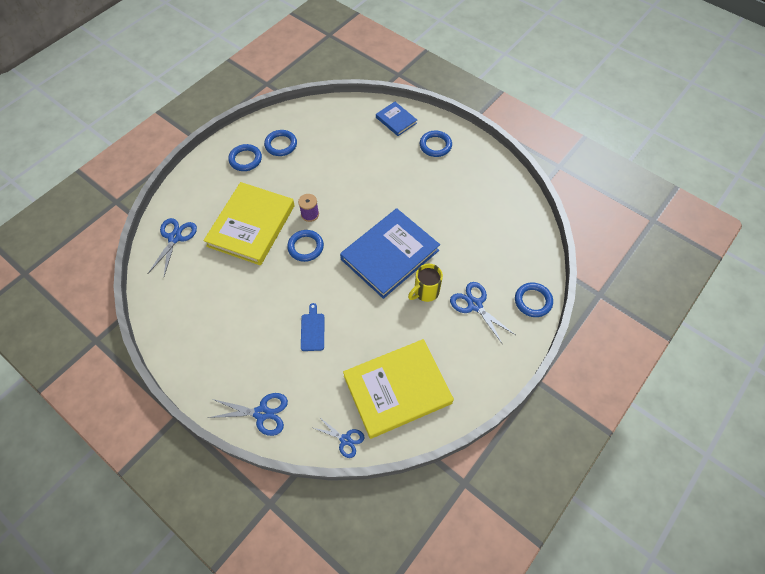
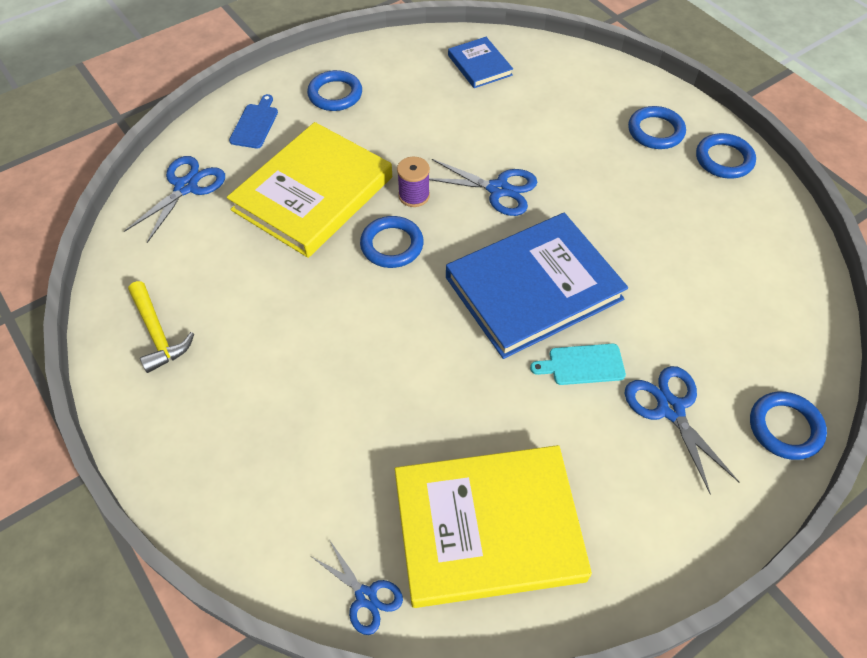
camera: 15 degrees right, 5 degrees down
blue scissors [208,393,288,436] -> blue scissors moved to [429,159,537,216]
blue ring [264,130,297,156] -> blue ring moved to [696,133,756,179]
blue cutting board [301,303,324,351] -> blue cutting board moved to [229,94,278,149]
blue book [376,102,417,136] -> blue book moved to [448,37,513,88]
yellow mug [408,264,443,302] -> turquoise cutting board [530,344,626,385]
none -> yellow hammer [128,281,194,373]

